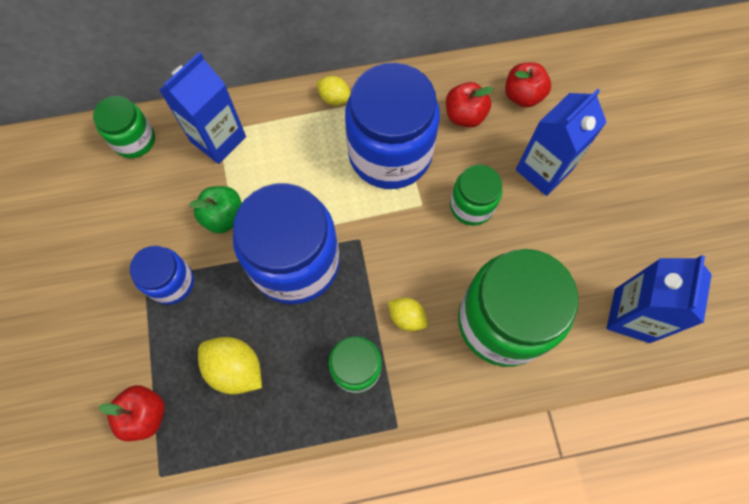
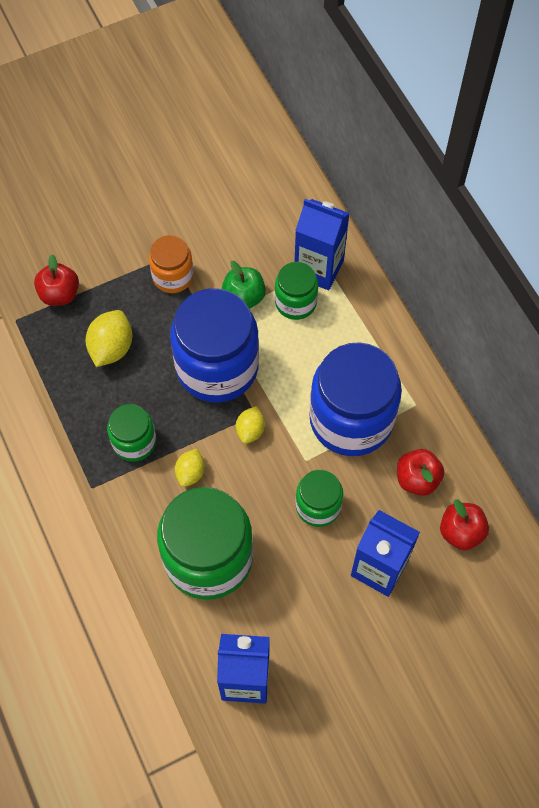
camera: 75 degrees right, 5 degrees down
green jar [93,96,155,158] -> green jar moved to [275,262,318,320]
blue jar [130,246,194,304] -> orange jar [149,235,194,293]
yellow lemon [316,76,351,106] -> yellow lemon moved to [236,406,265,444]

